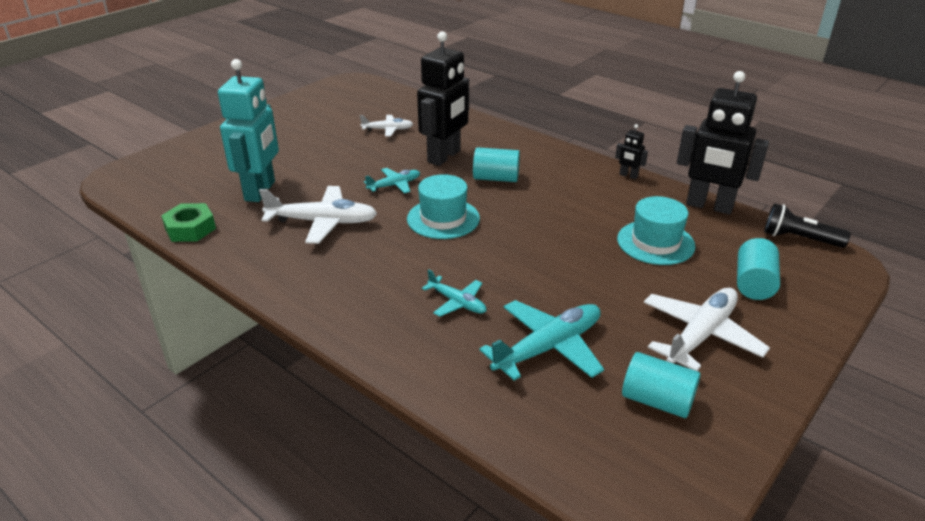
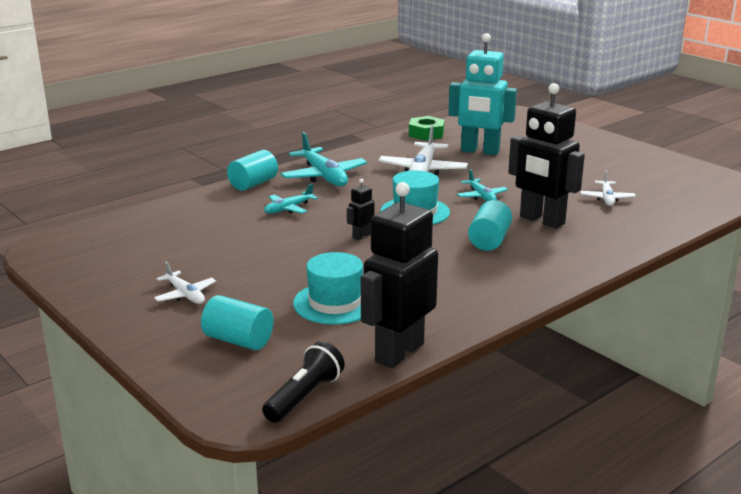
camera: 100 degrees right, 10 degrees down
turquoise plane [479,300,604,381] -> turquoise plane moved to [281,132,367,187]
black robot [615,124,648,179] -> black robot moved to [347,179,374,240]
turquoise cylinder [622,352,701,418] -> turquoise cylinder moved to [227,150,278,191]
white plane [644,288,770,371] -> white plane [154,262,216,304], size x0.56

